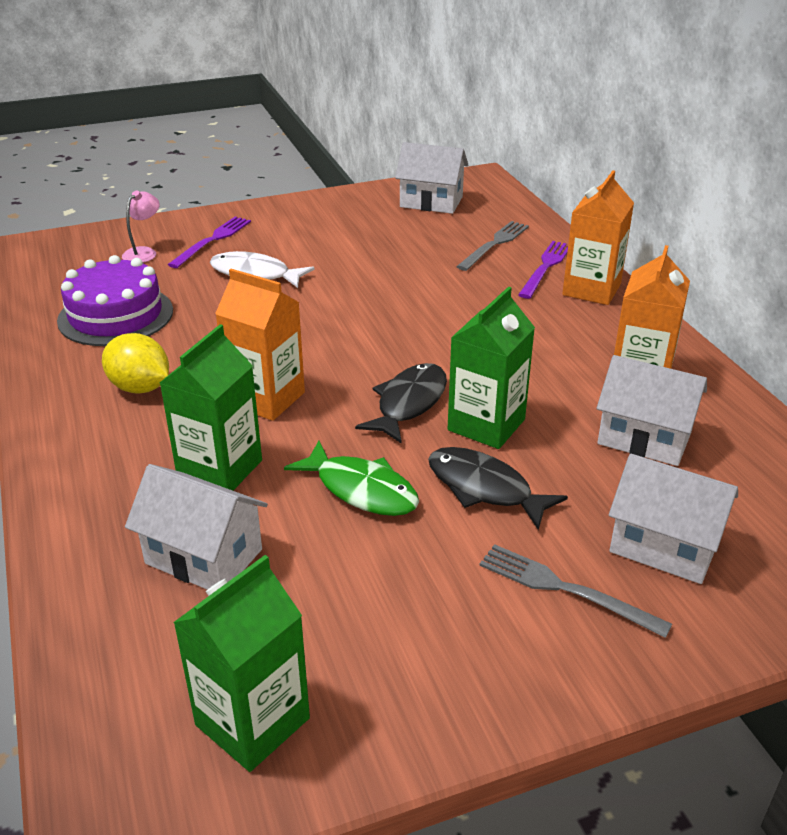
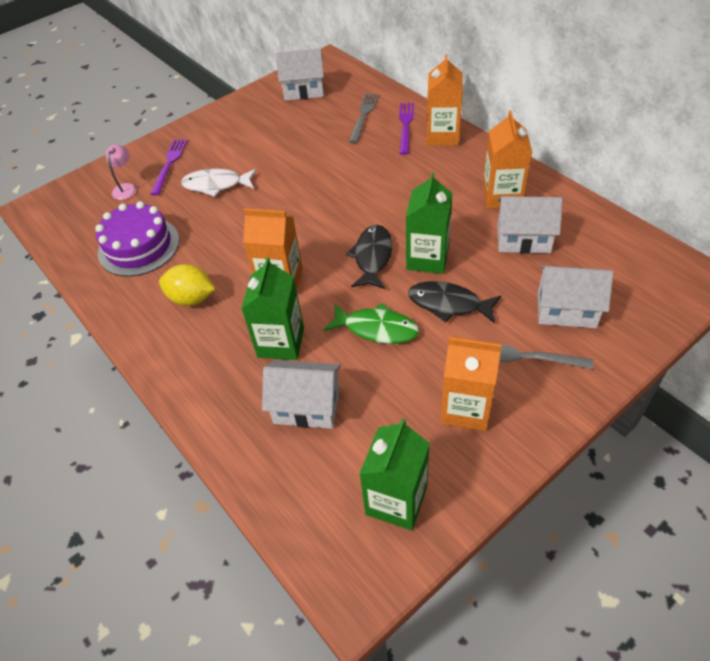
camera: 15 degrees left, 15 degrees up
none -> orange carton [441,337,502,431]

